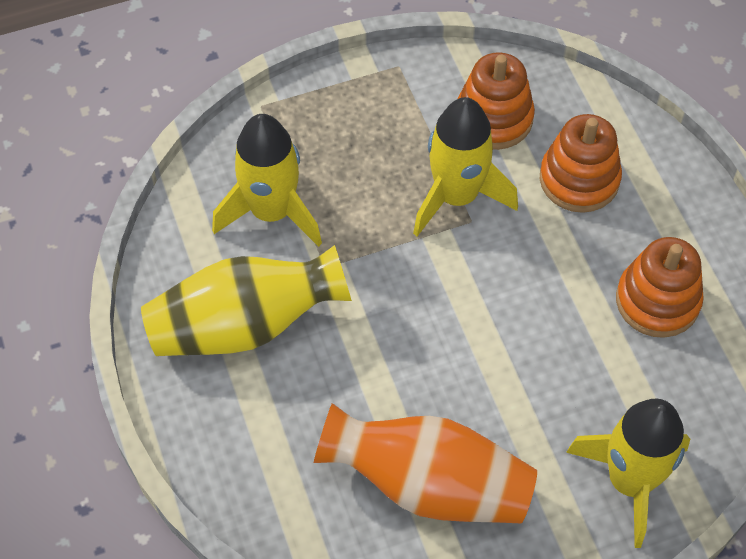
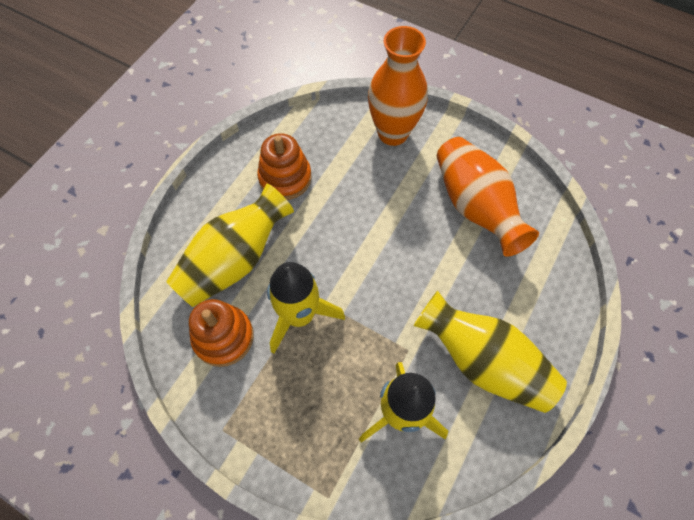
camera: 130 degrees left, 5 degrees up
orange stacking toy [540,114,622,213] -> yellow vase [166,184,294,307]
yellow rocket [566,399,690,548] -> orange vase [368,26,428,146]

